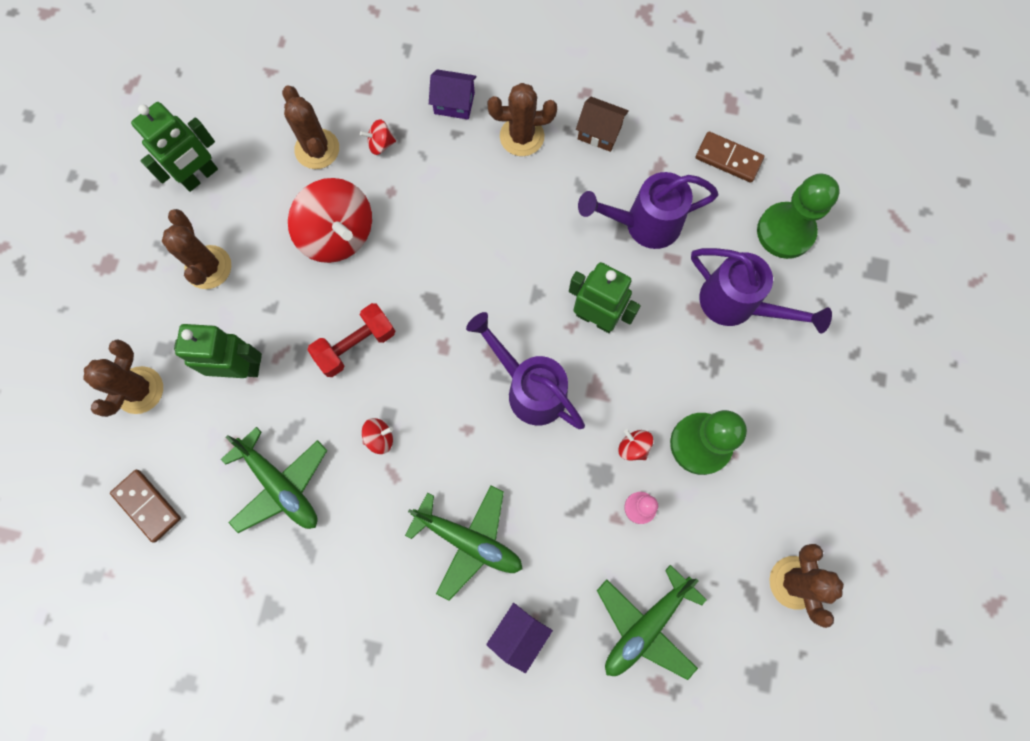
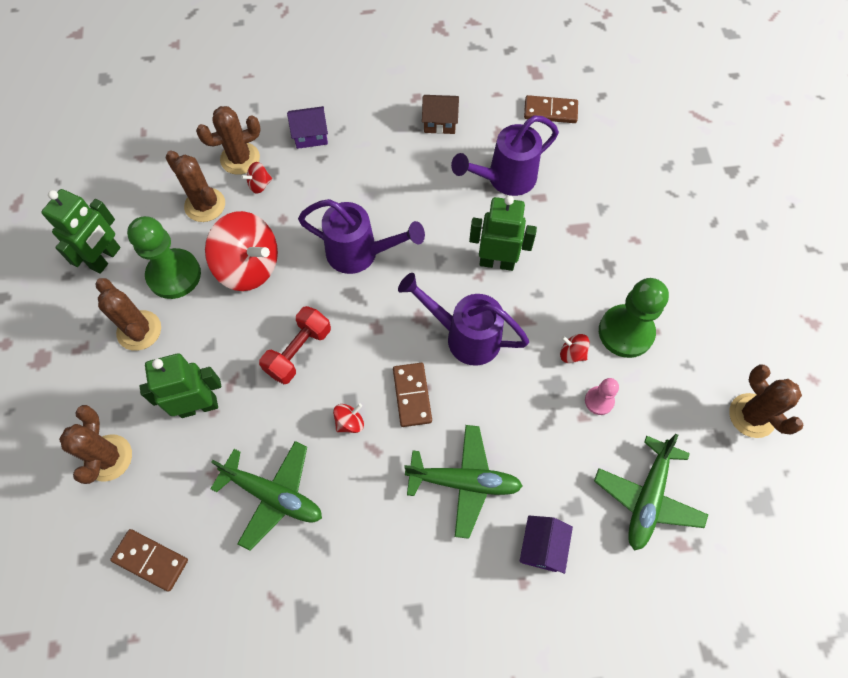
camera: 20 degrees left, 10 degrees down
brown cactus [487,83,557,156] -> brown cactus moved to [196,106,261,175]
purple watering can [691,248,832,333] -> purple watering can moved to [298,199,425,274]
green pawn [757,173,840,259] -> green pawn moved to [127,216,201,299]
none -> brown domino [393,363,432,427]

